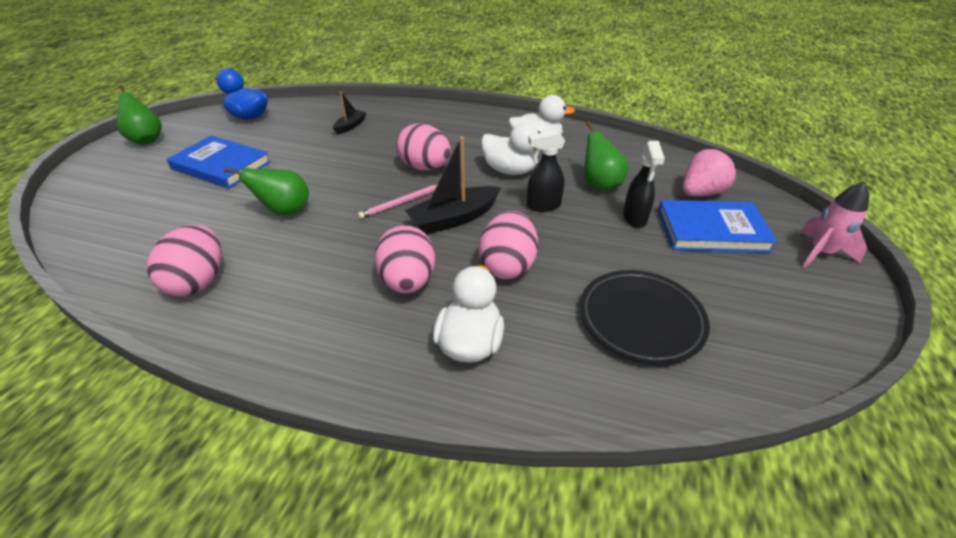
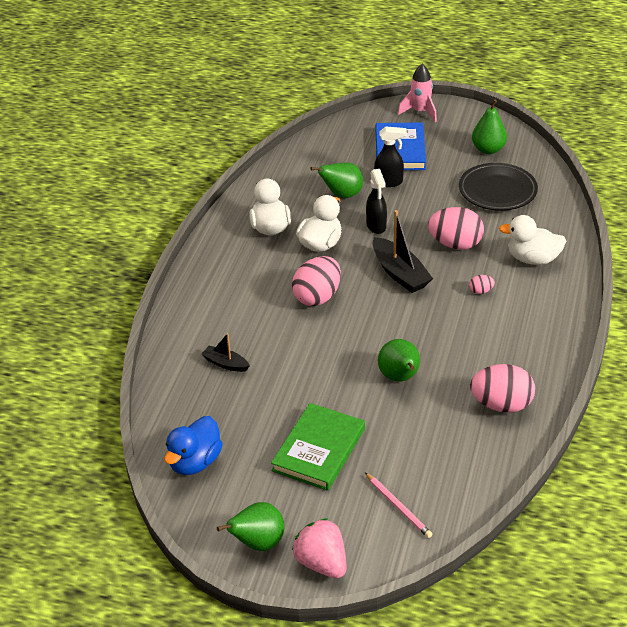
camera: 90 degrees left, 0 degrees up
blue book [167,135,271,189] -> green book [271,403,365,491]
pink pencil [358,184,438,219] -> pink pencil moved to [365,473,432,538]
pink egg [374,225,435,293] -> pink egg [469,275,495,294], size x0.44
pink strawberry [683,149,737,196] -> pink strawberry moved to [292,518,346,578]
none -> green pear [472,99,507,154]

